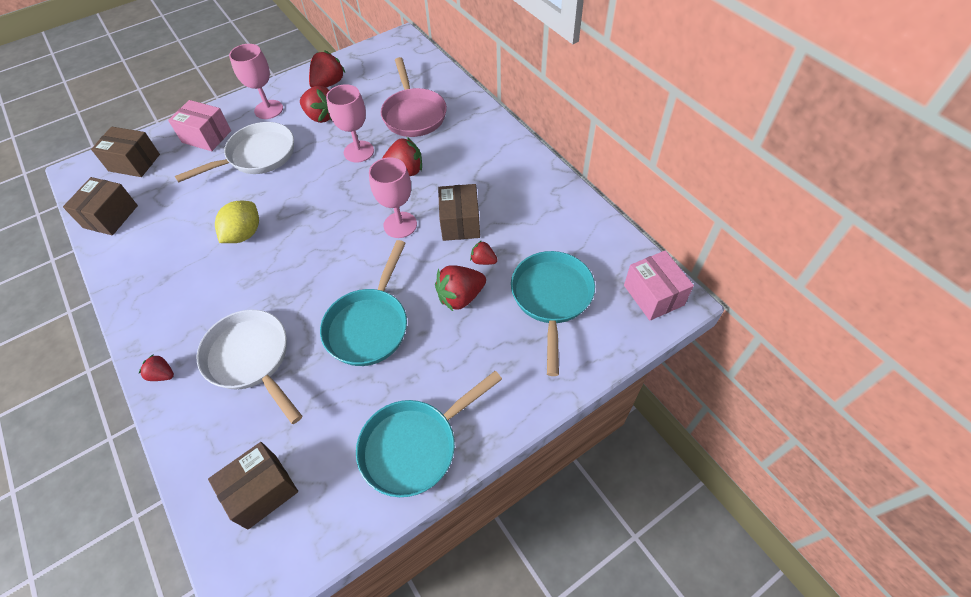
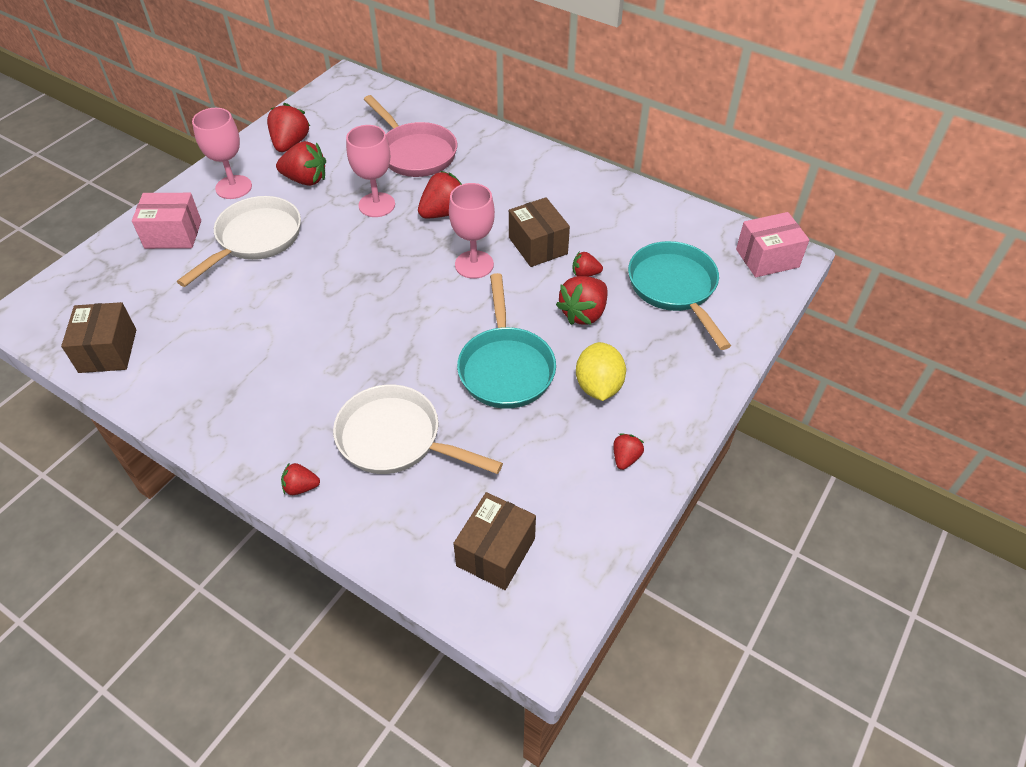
camera: 25 degrees left, 5 degrees down
brown box [91,127,160,177] -> none
yellow lemon [215,201,259,243] -> yellow lemon moved to [576,342,626,401]
turquoise pan [356,371,502,497] -> red strawberry [613,433,644,470]
pink box [624,250,694,321] -> pink box turned 60 degrees counterclockwise [736,212,809,277]

